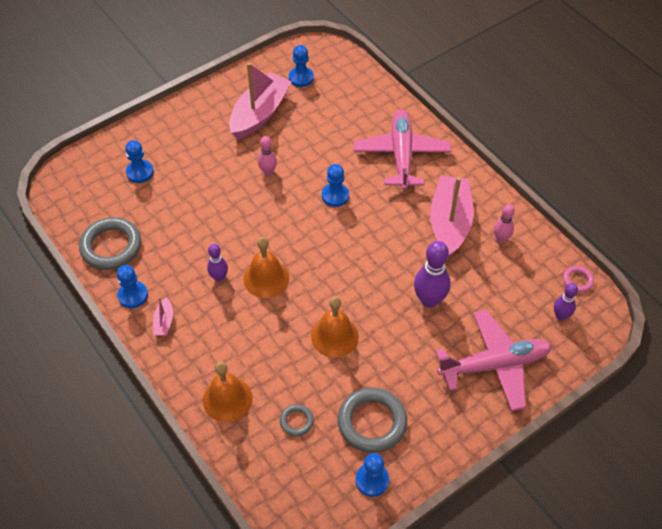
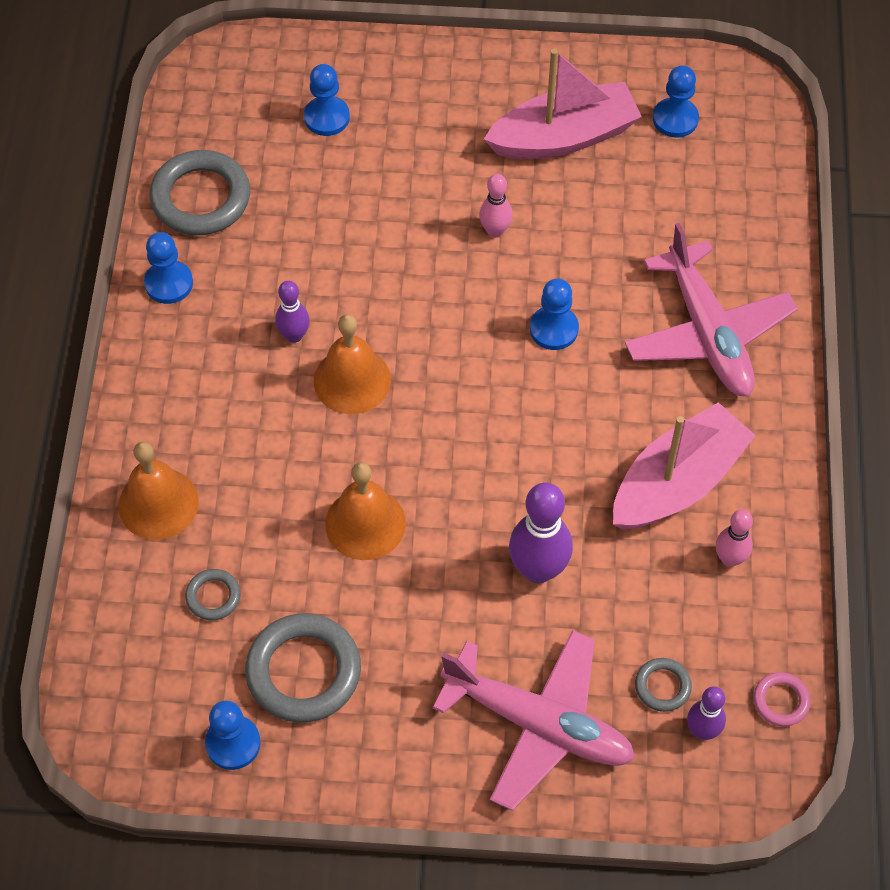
camera: 40 degrees right, 5 degrees up
pink boat [153,297,173,336] -> none
pink plane [354,109,452,190] -> pink plane turned 120 degrees clockwise [625,223,798,396]
none -> grey ring [635,658,692,712]

